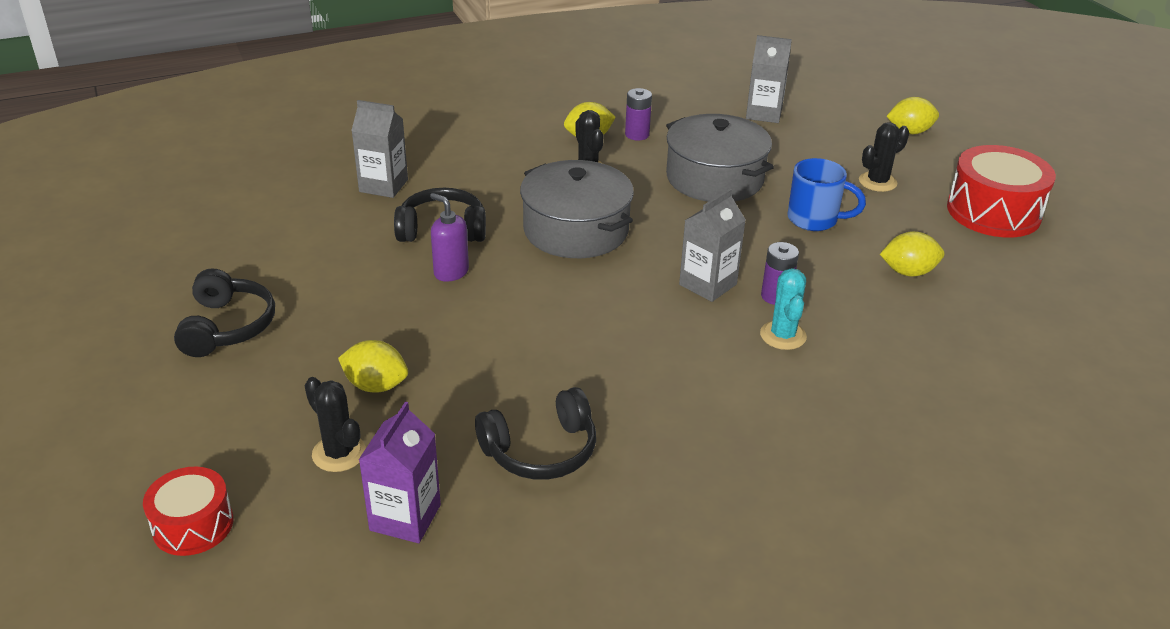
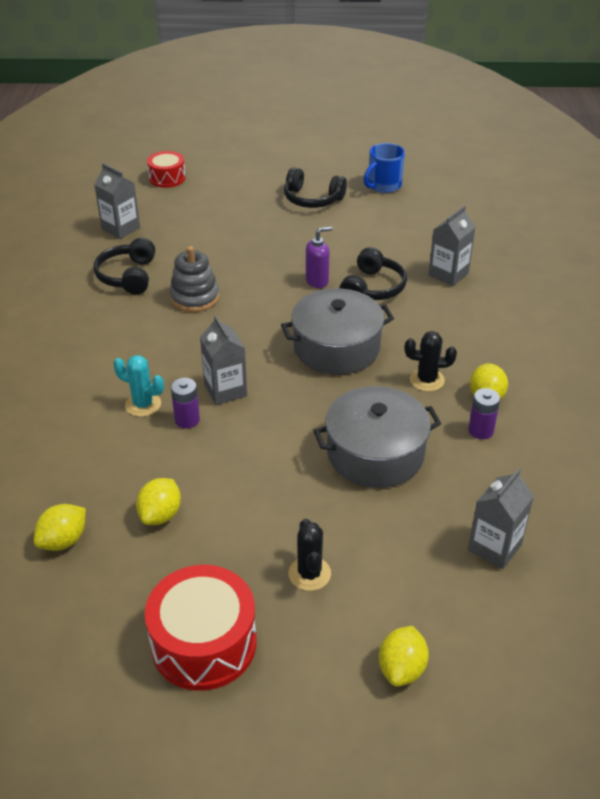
camera: 115 degrees right, 5 degrees up
black cactus [304,377,366,472] -> none
yellow lemon [338,340,408,392] -> yellow lemon moved to [34,504,86,551]
purple carton [359,402,441,543] -> grey carton [94,163,140,239]
blue mug [787,158,866,231] -> blue mug moved to [363,143,405,193]
none -> grey stacking toy [169,246,219,312]

